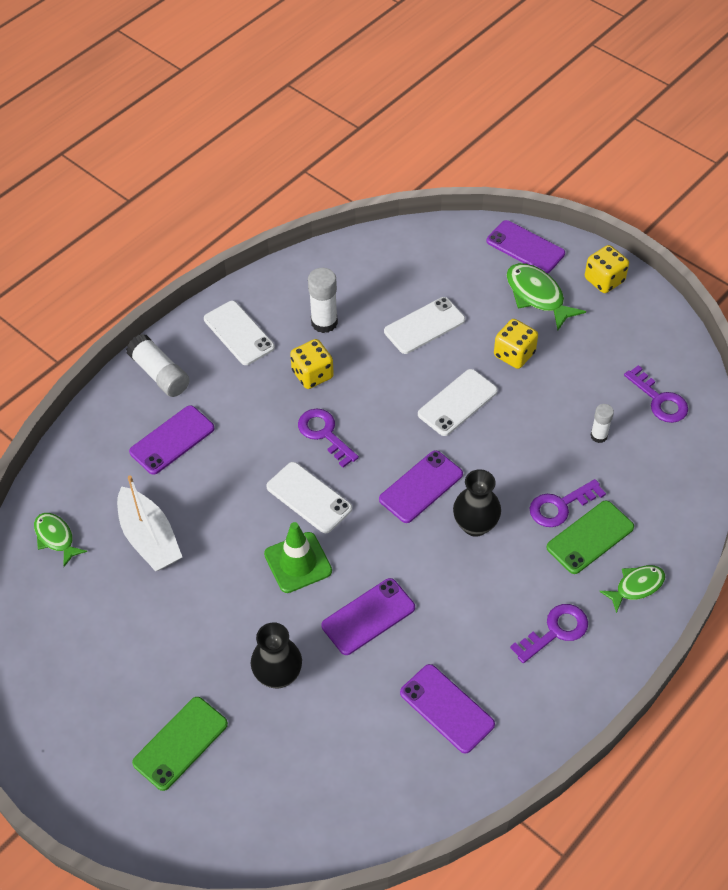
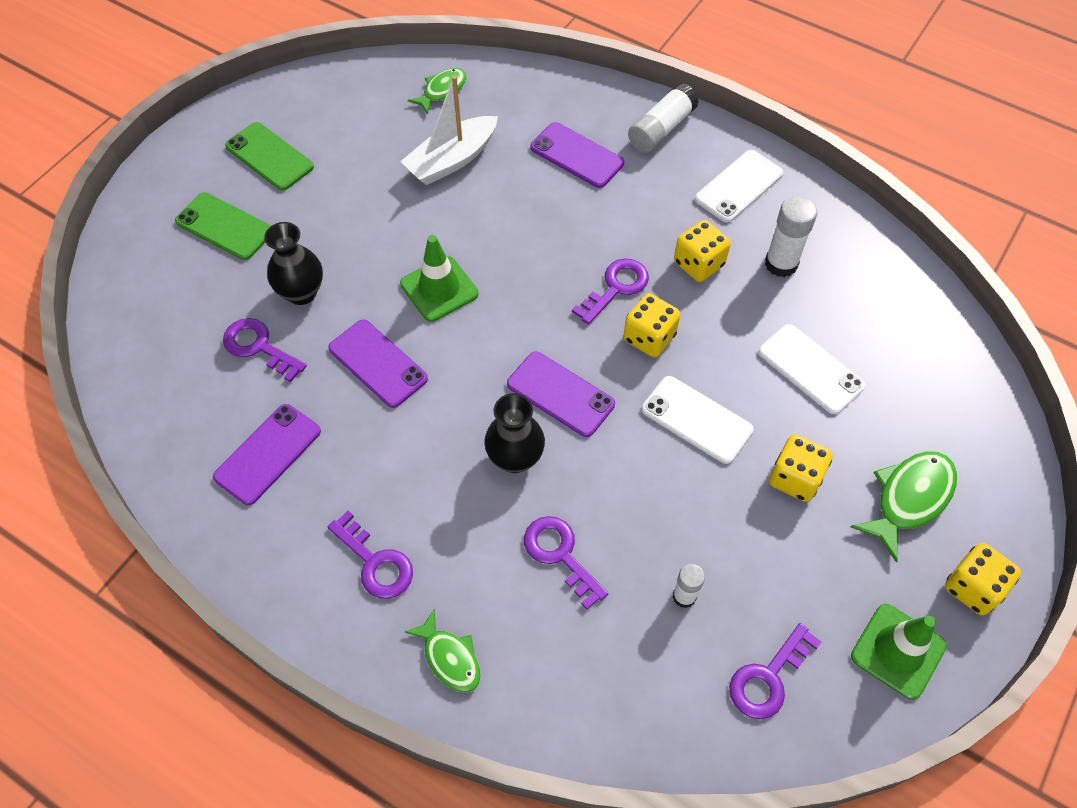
camera: 80 degrees right, 5 degrees up
white phone [266,462,352,533] -> none
purple phone [487,220,565,274] -> none
green phone [546,501,634,574] -> green phone moved to [225,122,314,191]
none -> purple key [223,318,307,382]
none -> yellow dice [623,293,680,357]
none -> green traffic cone [851,604,947,700]

